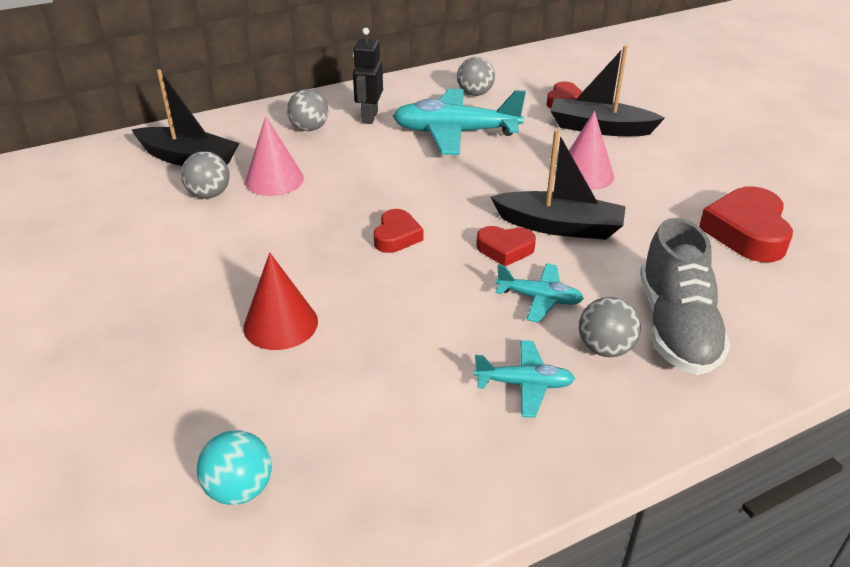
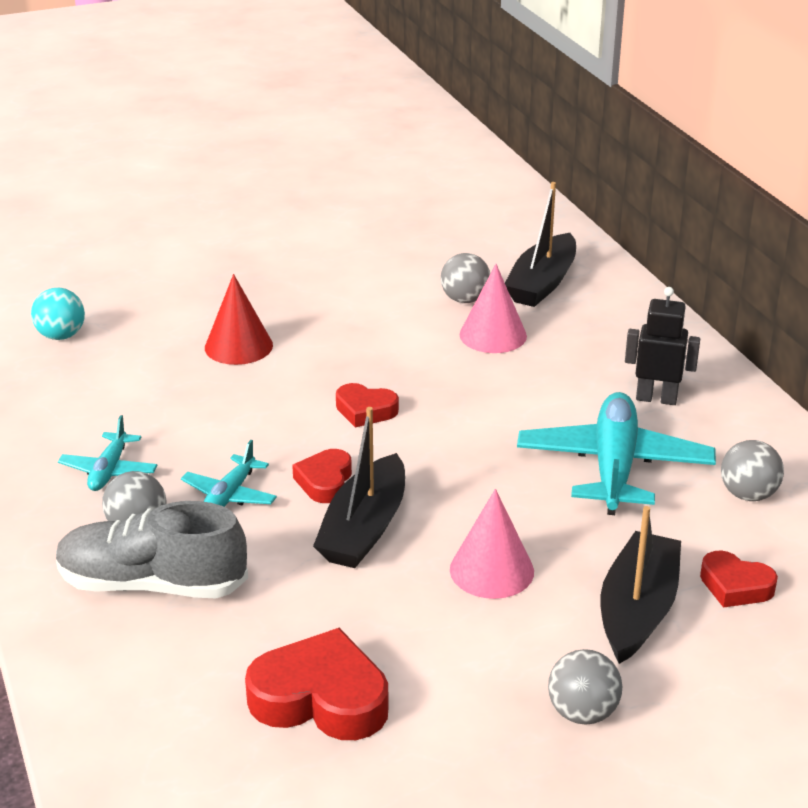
camera: 95 degrees right, 5 degrees down
grey ball [287,89,329,131] -> grey ball moved to [548,649,622,725]

